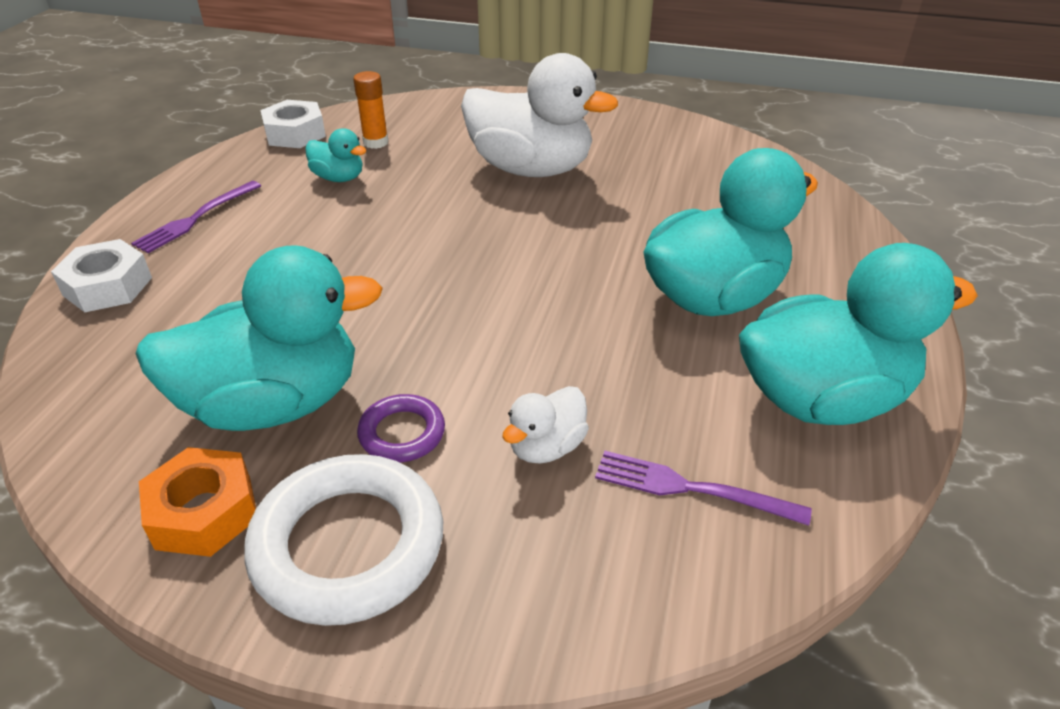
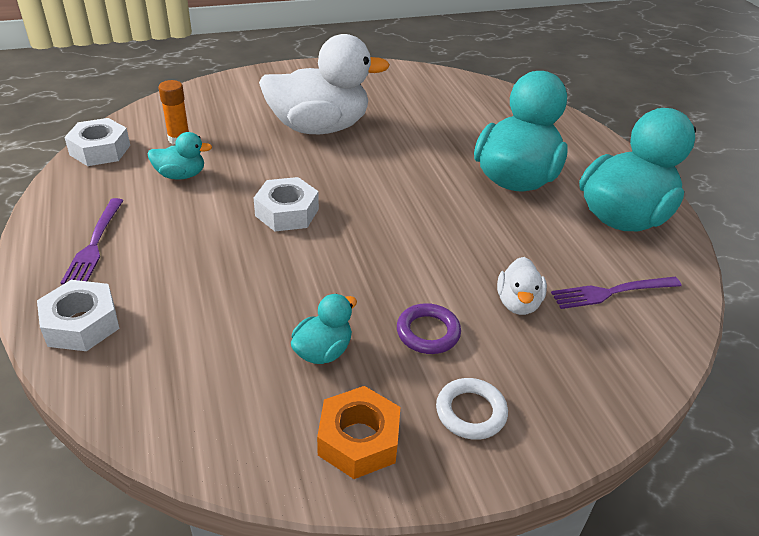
camera: 35 degrees left, 0 degrees up
turquoise duck [136,245,383,431] -> turquoise duck [291,294,357,364], size x0.46
white ring [244,454,443,626] -> white ring [436,378,508,440], size x0.51
none -> white nut [254,177,319,231]

